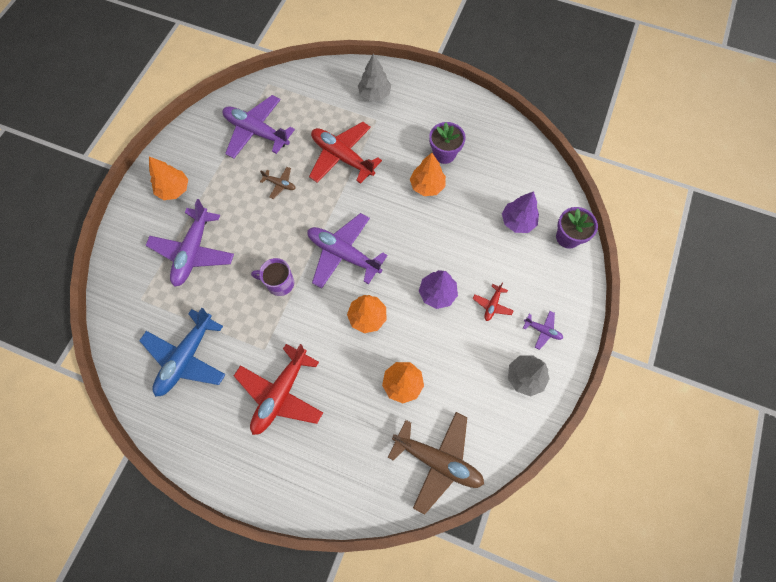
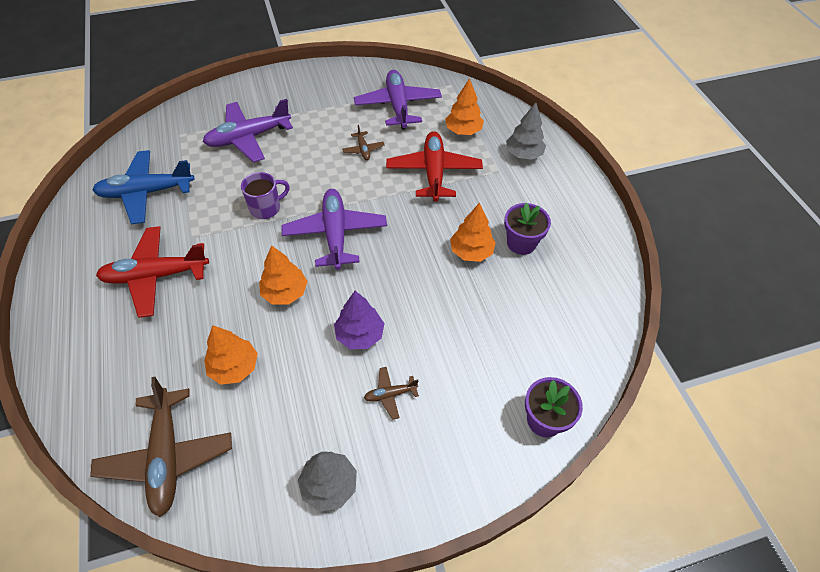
camera: 50 degrees right, 15 degrees down
orange tree [149,157,188,200] -> orange tree moved to [445,78,484,135]
purple mug [251,258,294,296] -> purple mug turned 90 degrees clockwise [241,172,290,219]
red plane [473,282,514,321] -> brown plane [364,367,419,420]
purple tree [502,191,539,233] -> none
purple plane [523,311,563,350] -> none

